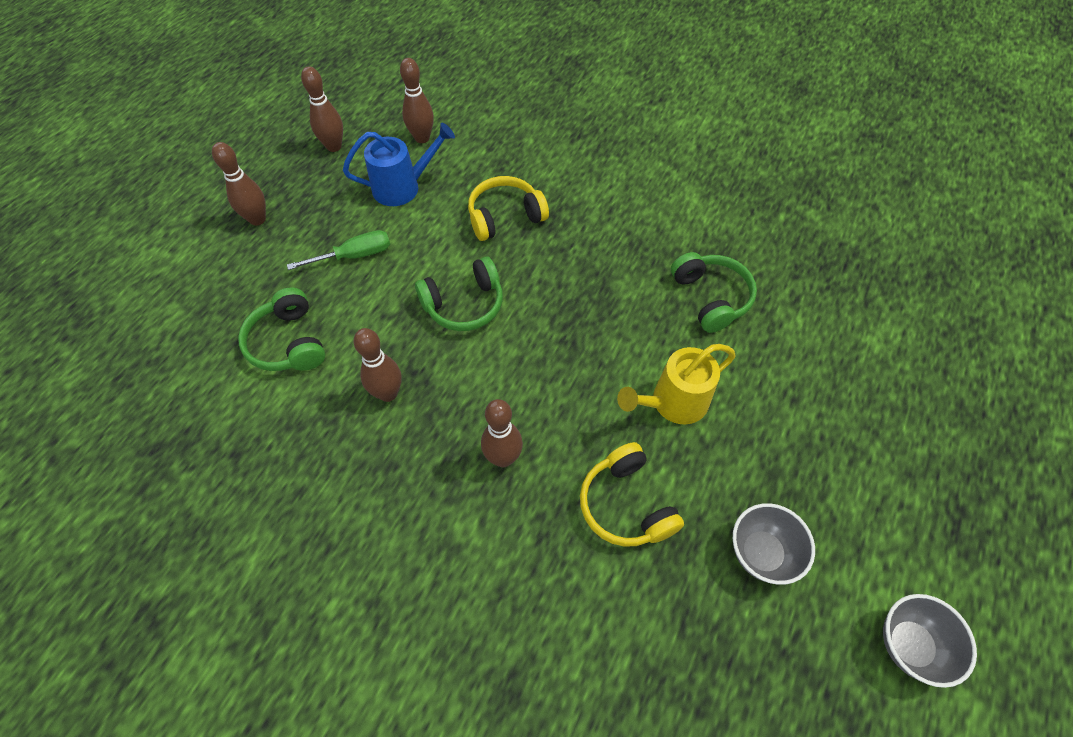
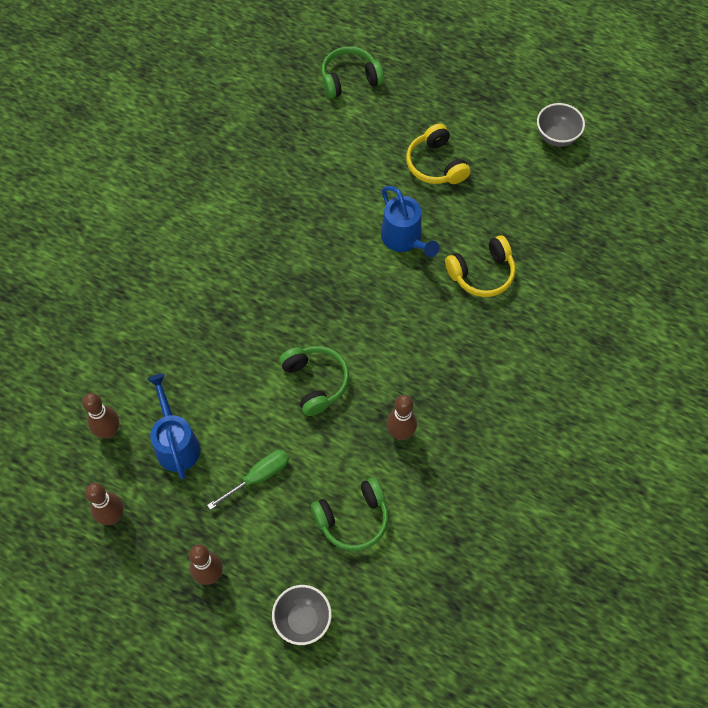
camera: 90 degrees left, 5 degrees up
green screwdriver [287,230,390,270] -> green screwdriver turned 75 degrees clockwise [207,450,289,510]
yellow headphones [468,176,549,241] -> yellow headphones moved to [406,124,470,184]
brown bowling pin [481,399,523,467] -> none
yellow watering can [617,344,736,424] -> blue watering can [381,186,440,257]
green headphones [671,252,757,333] -> green headphones moved to [321,46,384,99]
grey bowl [733,503,815,585] -> grey bowl moved to [272,585,332,645]

